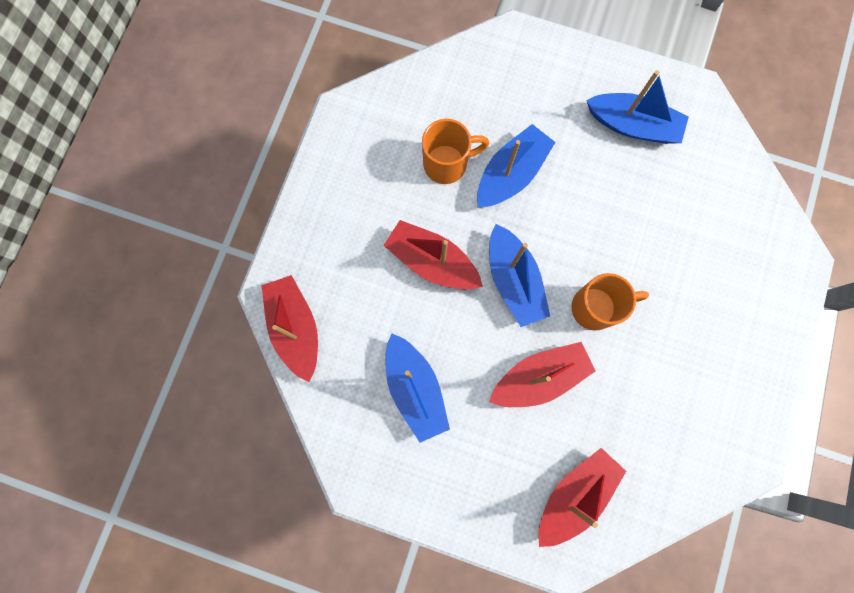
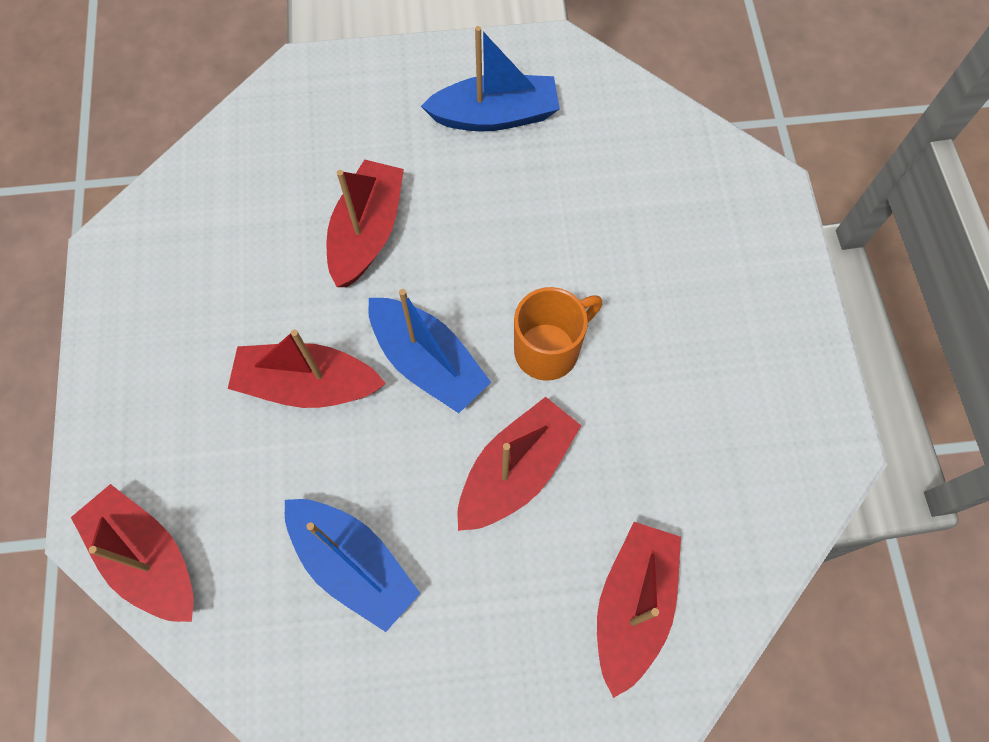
camera: 25 degrees left, 10 degrees down
orange mug [422,119,489,184] -> none
blue boat [477,124,555,207] -> red boat [326,159,404,287]

